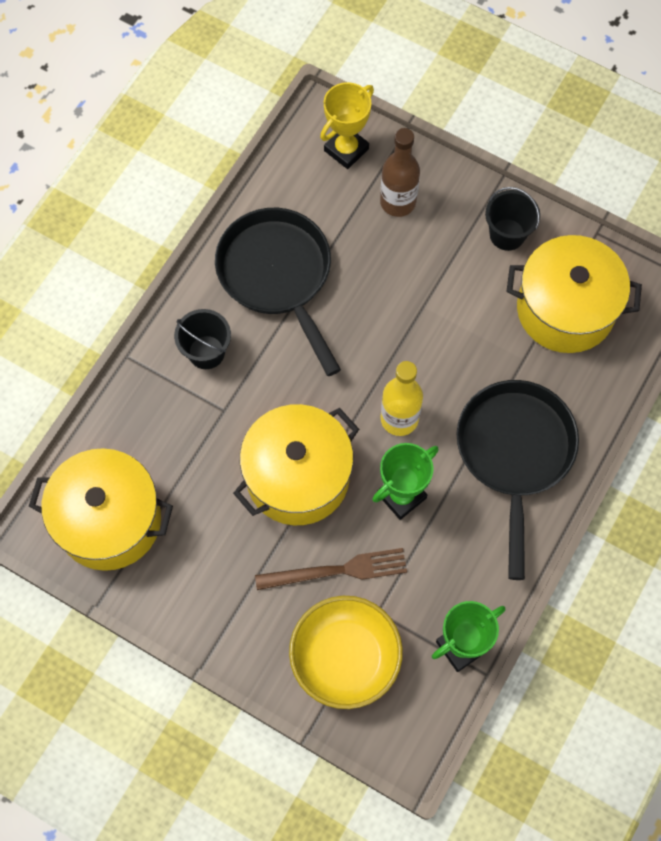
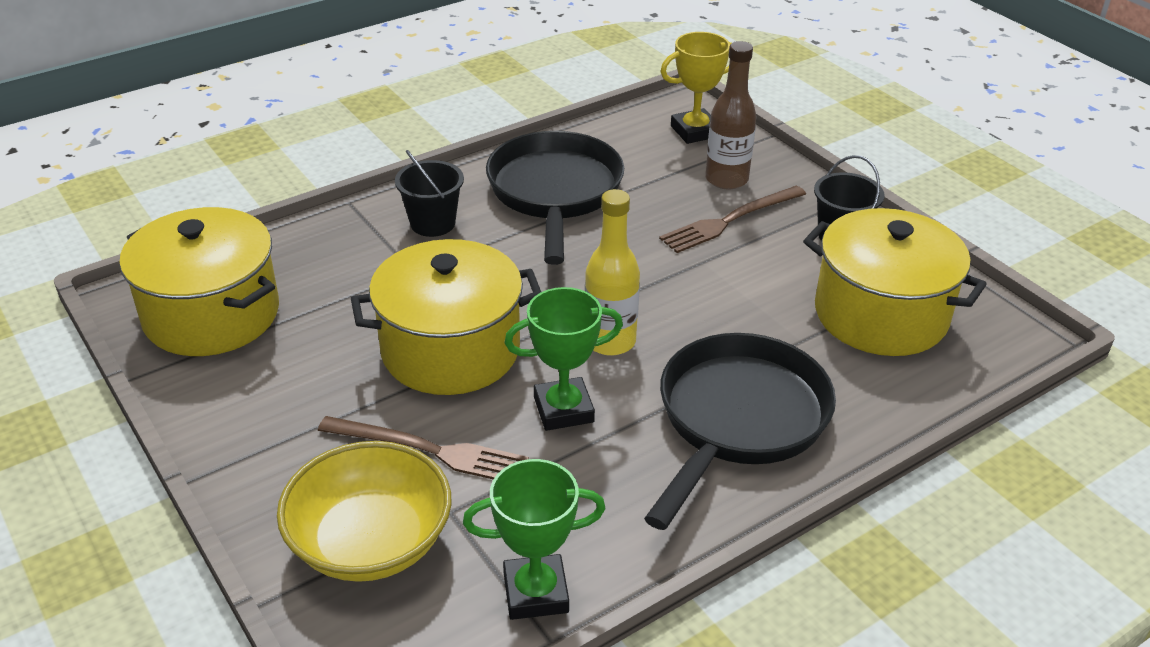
camera: 25 degrees right, 30 degrees down
none -> brown fork [659,186,806,253]

